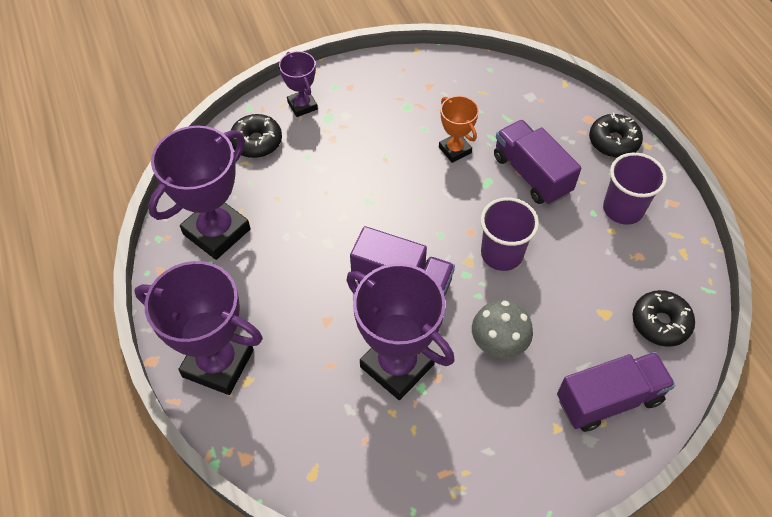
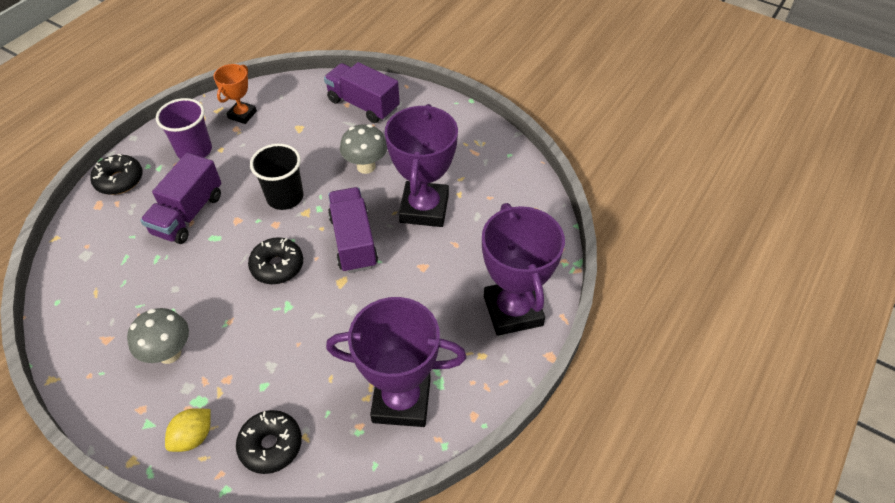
camera: 125 degrees left, 5 degrees down
purple trophy [279,51,318,117] -> yellow lemon [165,408,211,452]
orange trophy [439,96,479,163] -> orange trophy moved to [214,64,257,124]
purple cup [481,197,539,271] -> black cup [250,144,303,210]
black donut [632,290,695,347] -> black donut moved to [248,237,303,284]
none -> grey mushroom [127,308,189,364]

